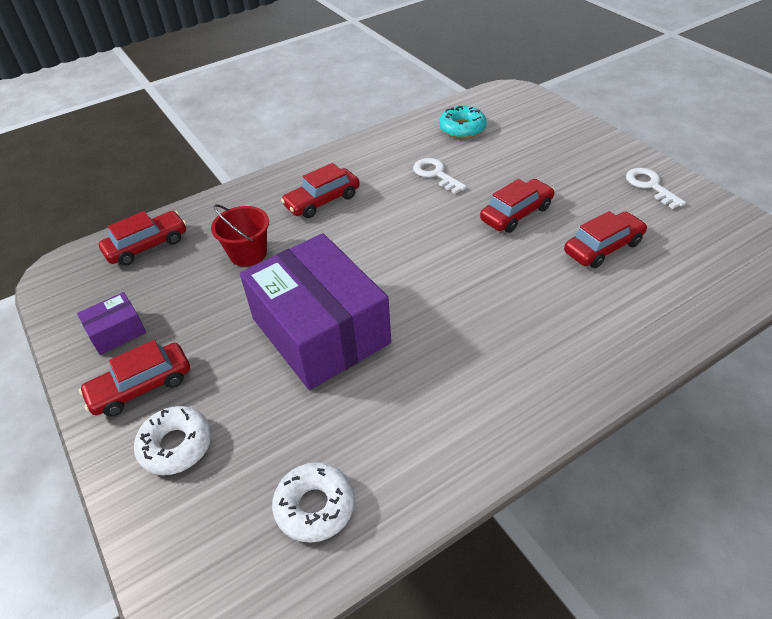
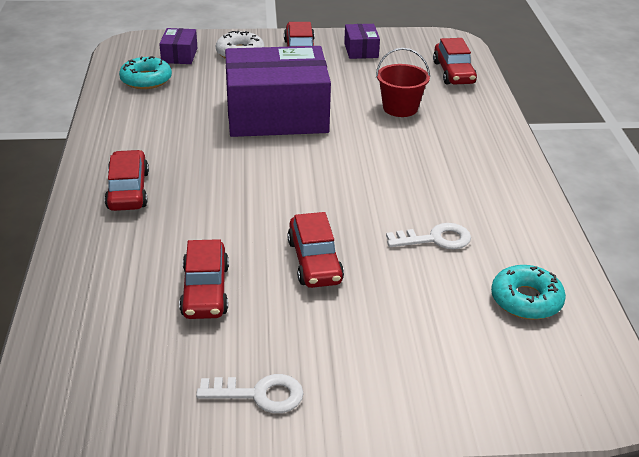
camera: 115 degrees right, 10 degrees down
white donut [272,462,355,543] -> turquoise donut [119,56,172,89]
red car [281,163,360,218] -> red car moved to [104,150,149,211]
none -> purple box [159,28,197,64]

